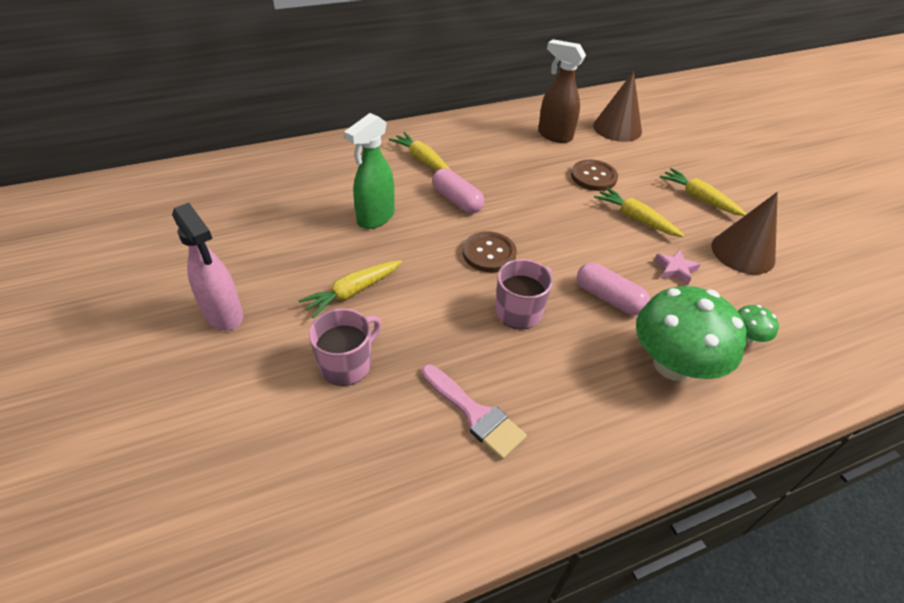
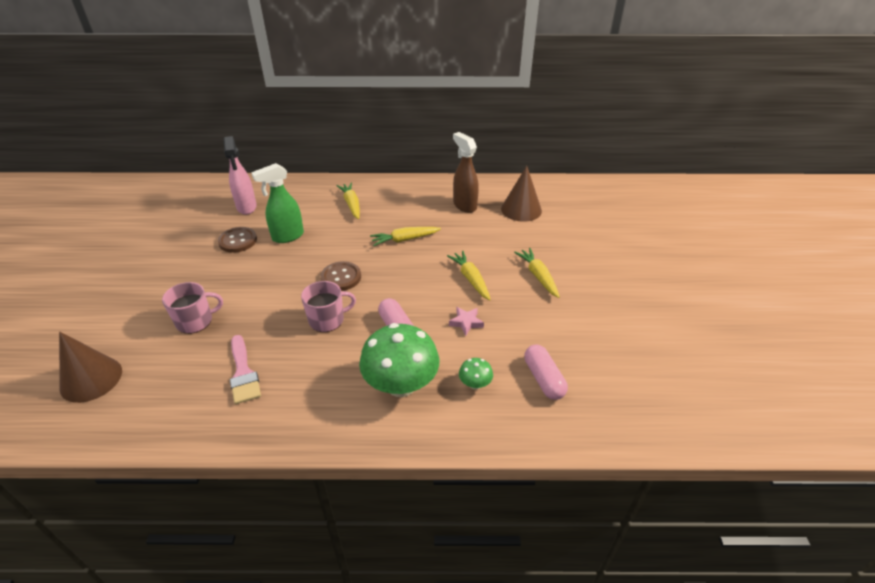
camera: 25 degrees right, 5 degrees down
pink spray bottle [172,203,243,331] -> pink spray bottle moved to [224,136,257,215]
yellow carrot [298,260,402,318] -> yellow carrot moved to [370,227,441,246]
pink capsule [432,168,484,213] -> pink capsule moved to [524,345,568,400]
brown button [571,159,618,191] -> brown button moved to [218,227,257,253]
brown cone [712,192,778,275] -> brown cone moved to [59,331,122,403]

